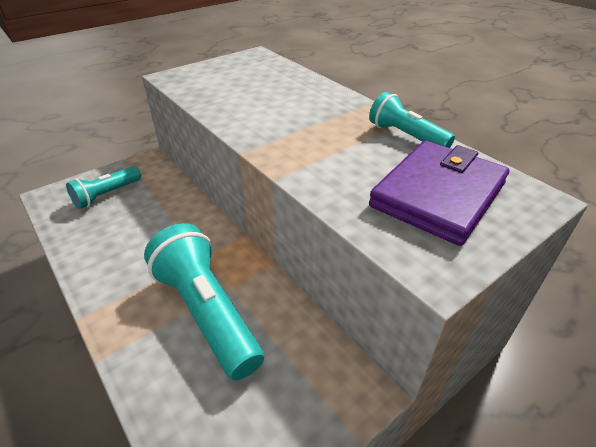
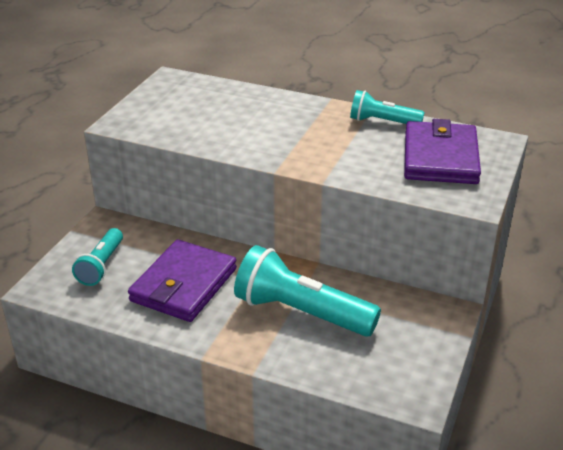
camera: 30 degrees left, 5 degrees down
none -> purple wallet [128,240,237,322]

